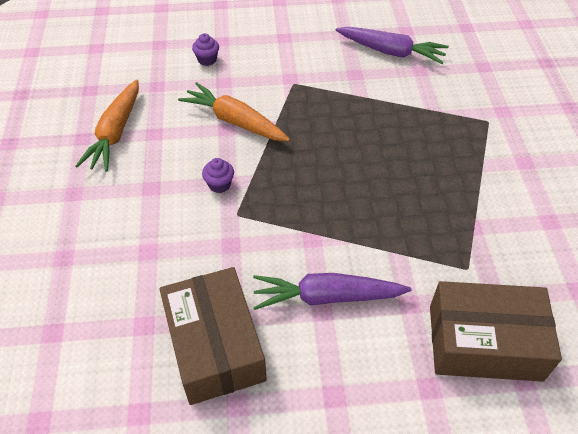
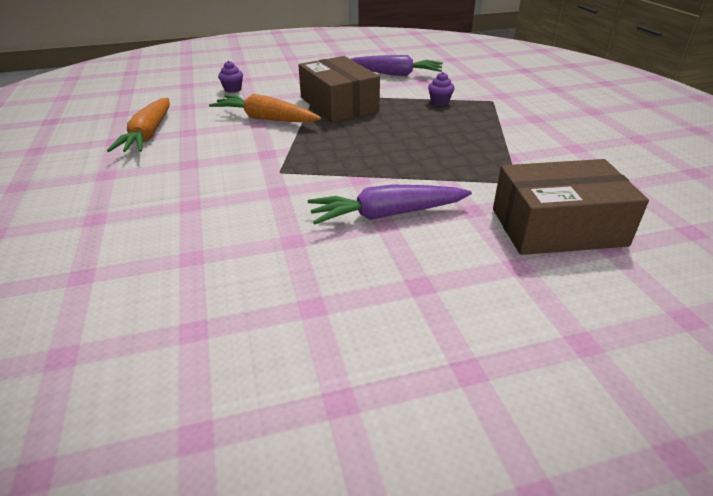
camera: 10 degrees left, 15 degrees down
brown box [160,267,267,405] -> brown box moved to [298,56,380,122]
purple cupcake [202,158,234,193] -> purple cupcake moved to [428,72,455,106]

